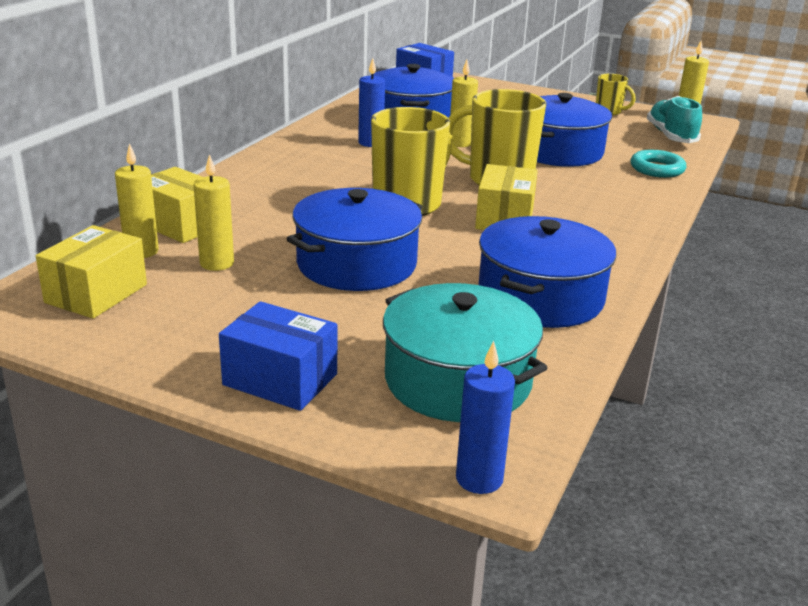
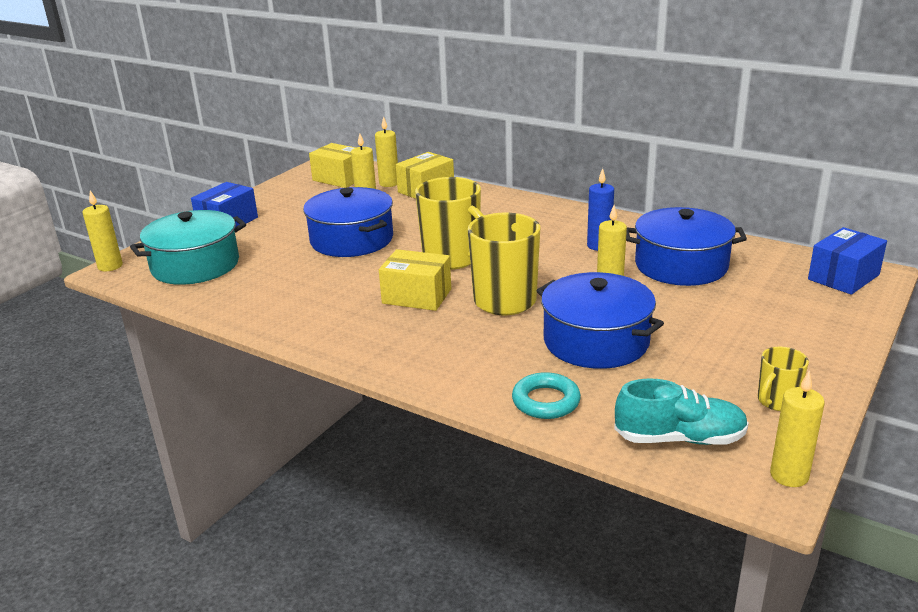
camera: 100 degrees right, 0 degrees up
blue candle [456,341,515,494] -> yellow candle [82,190,123,271]
blue pot [478,216,616,328] -> none

